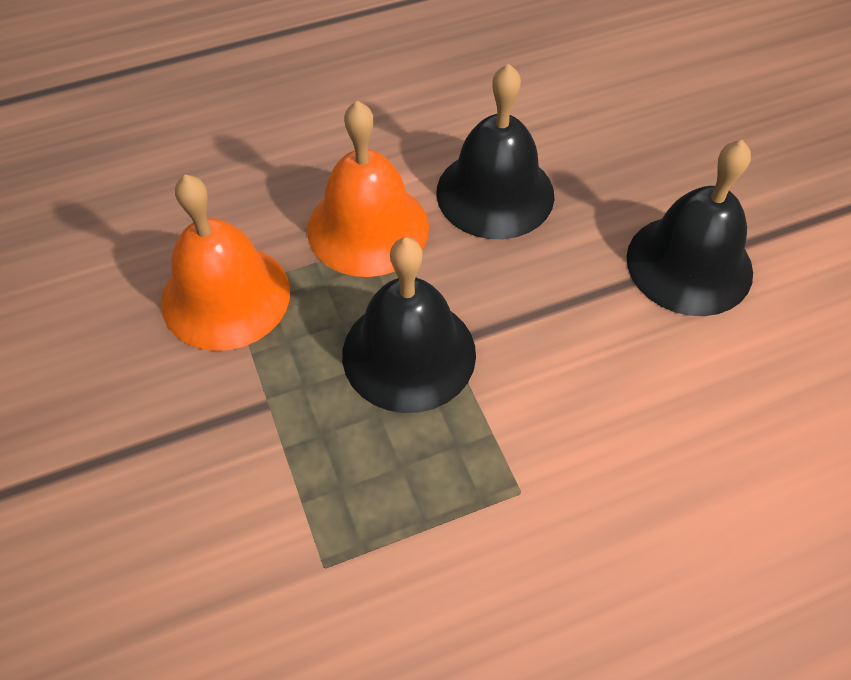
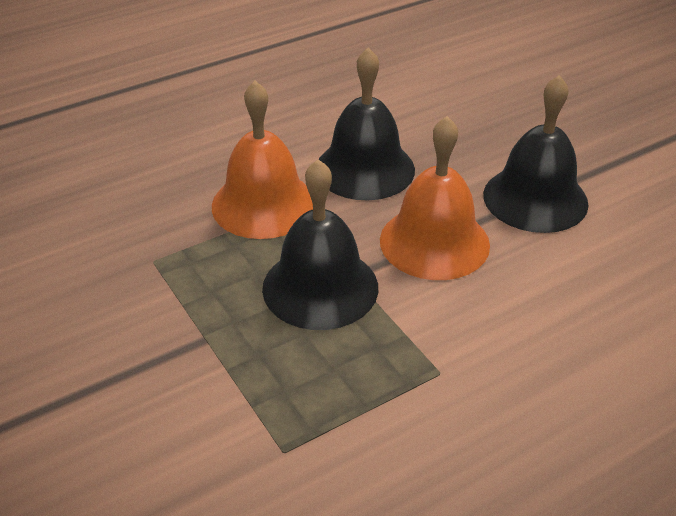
camera: 10 degrees left, 15 degrees down
orange bell [161,174,290,351] -> orange bell moved to [380,116,490,280]

